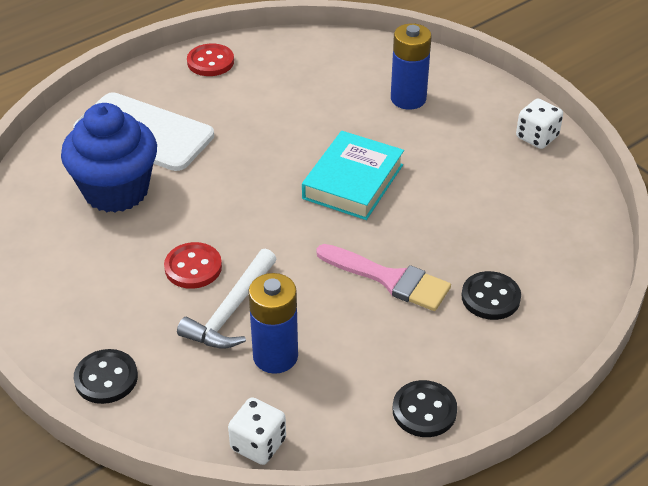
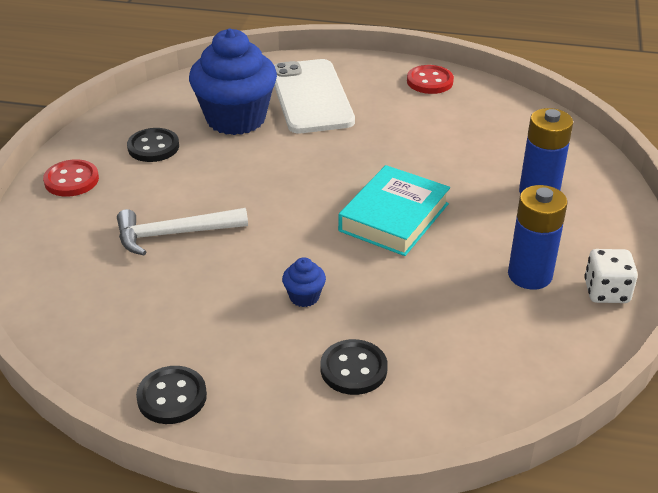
camera: 50 degrees right, 5 degrees down
black button [74,349,138,404] -> black button moved to [127,128,179,162]
red button [164,242,222,289] -> red button moved to [43,159,99,197]
white dice [228,397,286,465] -> none
blue battery [248,273,298,374] -> blue battery moved to [508,185,568,290]
turquoise book [302,131,404,220] -> turquoise book turned 45 degrees counterclockwise [338,165,450,256]
pink brush [316,244,451,311] -> blue cupcake [282,257,326,307]

